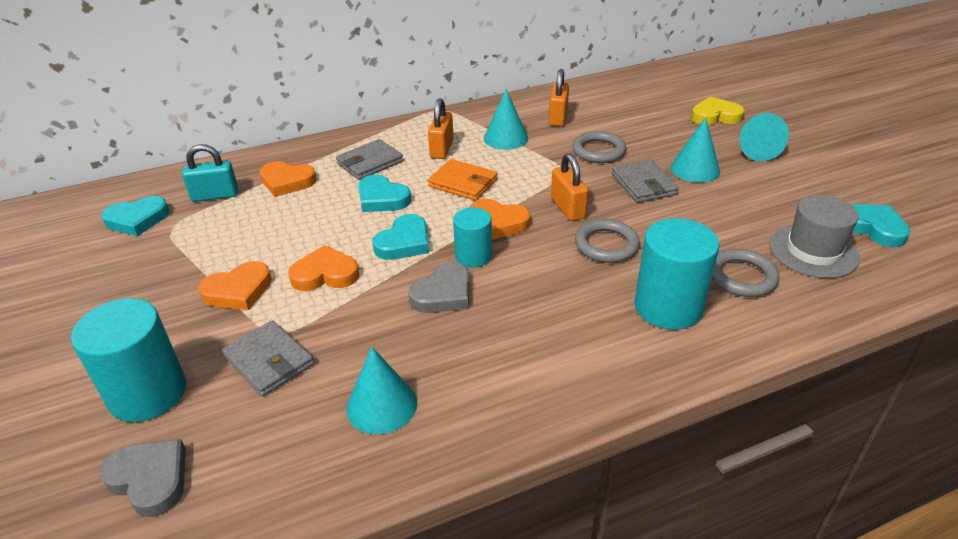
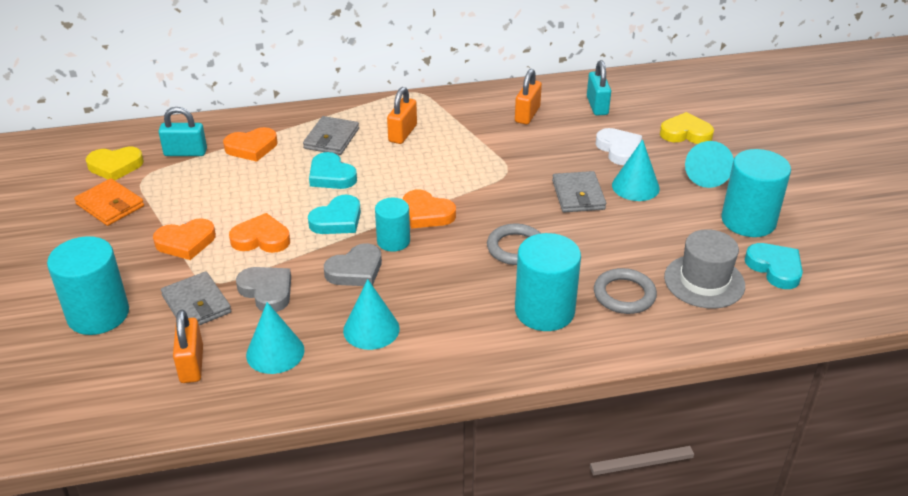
camera: 10 degrees right, 0 degrees up
grey heart [100,439,186,517] -> grey heart moved to [236,267,291,312]
turquoise heart [101,196,169,236] -> yellow heart [86,146,144,180]
orange heart [260,161,317,197] -> orange heart turned 45 degrees counterclockwise [223,127,277,162]
grey wallet [336,139,403,180] -> grey wallet turned 45 degrees counterclockwise [303,116,359,155]
orange wallet [428,159,498,201] -> orange wallet moved to [74,178,144,226]
turquoise cone [484,89,528,150] -> turquoise cone moved to [343,279,400,350]
orange padlock [551,153,588,221] -> orange padlock moved to [173,309,203,383]
grey ring [572,131,626,163] -> none
none -> turquoise padlock [587,60,611,116]
none -> white heart [596,128,642,165]
none -> turquoise cylinder [721,149,791,237]

